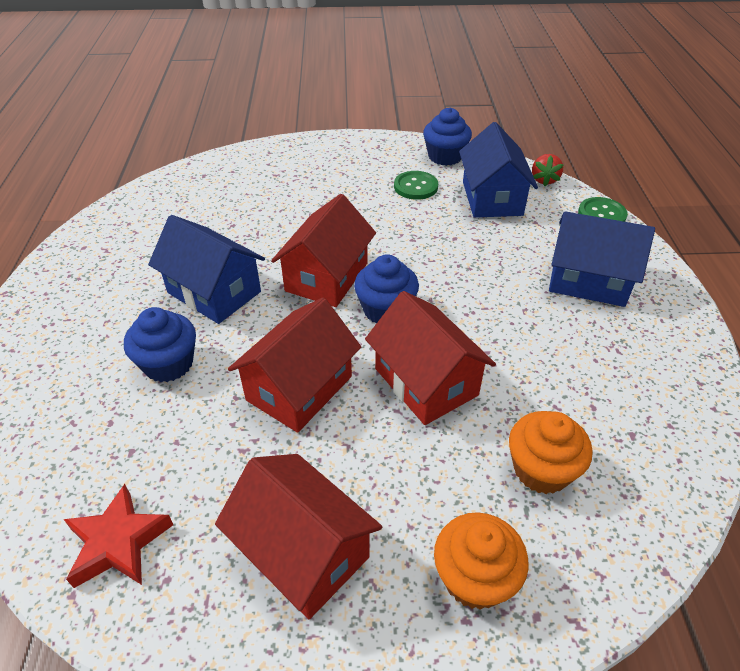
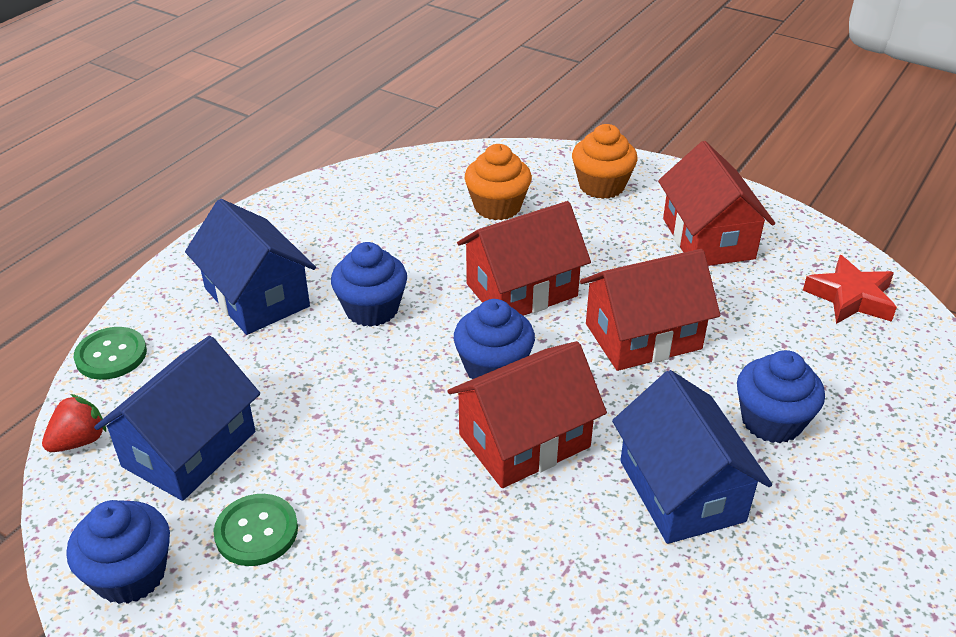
camera: 145 degrees left, 5 degrees down
red house [365,291,496,425] -> red house turned 60 degrees clockwise [457,201,591,316]
none -> blue cupcake [331,242,407,327]

